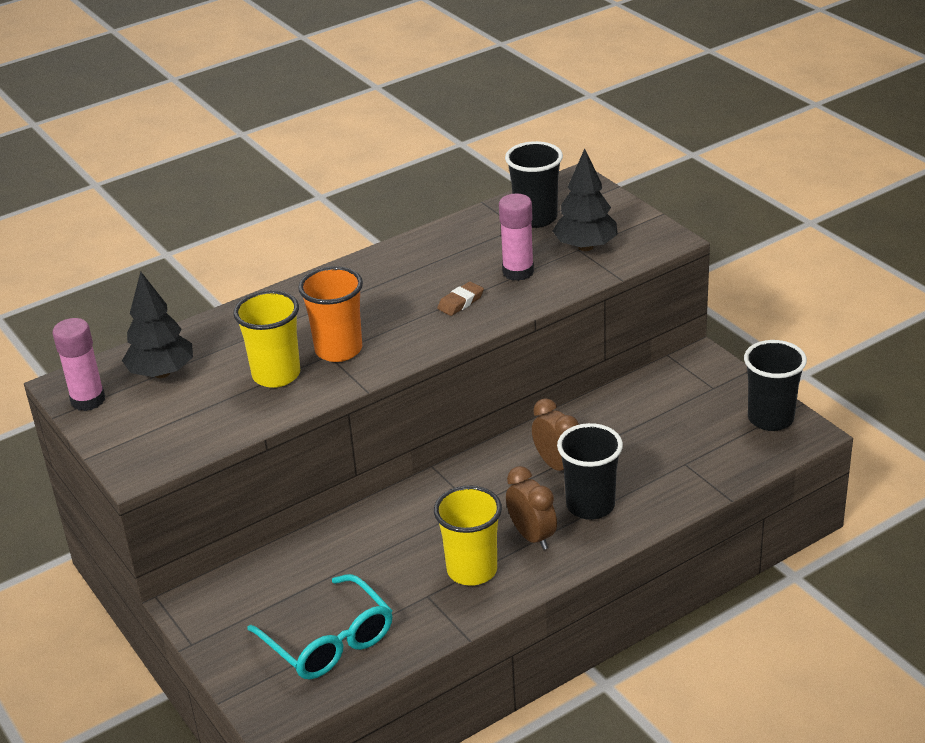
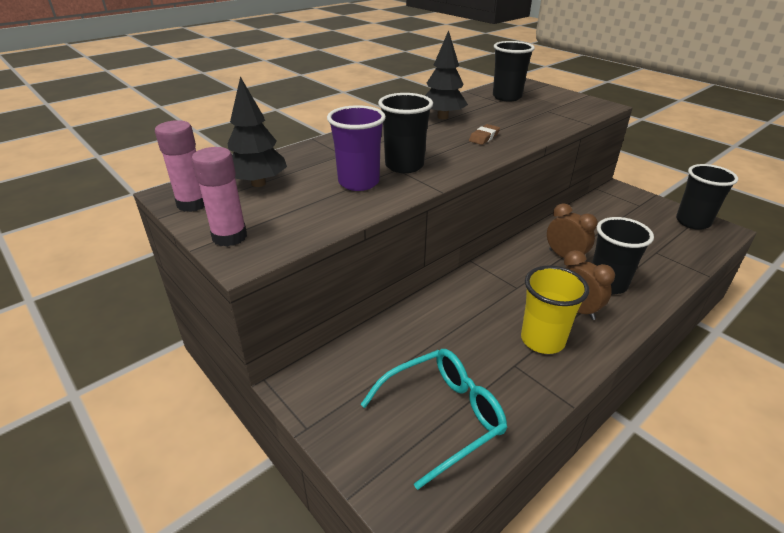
camera: 10 degrees left, 0 degrees up
yellow cup [233,290,300,388] -> purple cup [327,105,386,191]
turquoise glasses [247,574,393,679] -> turquoise glasses turned 75 degrees counterclockwise [360,349,507,490]
orange cup [298,266,363,362] -> black cup [378,93,433,173]
pink glue stick [499,194,534,281] -> pink glue stick moved to [191,147,247,247]
black tree [553,149,618,251] -> black tree moved to [425,30,468,119]

